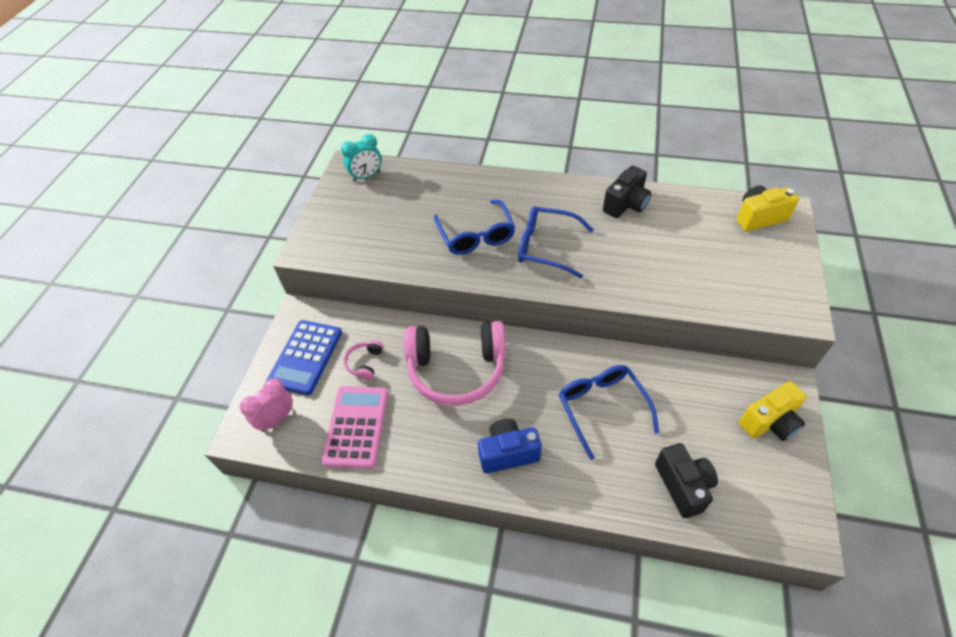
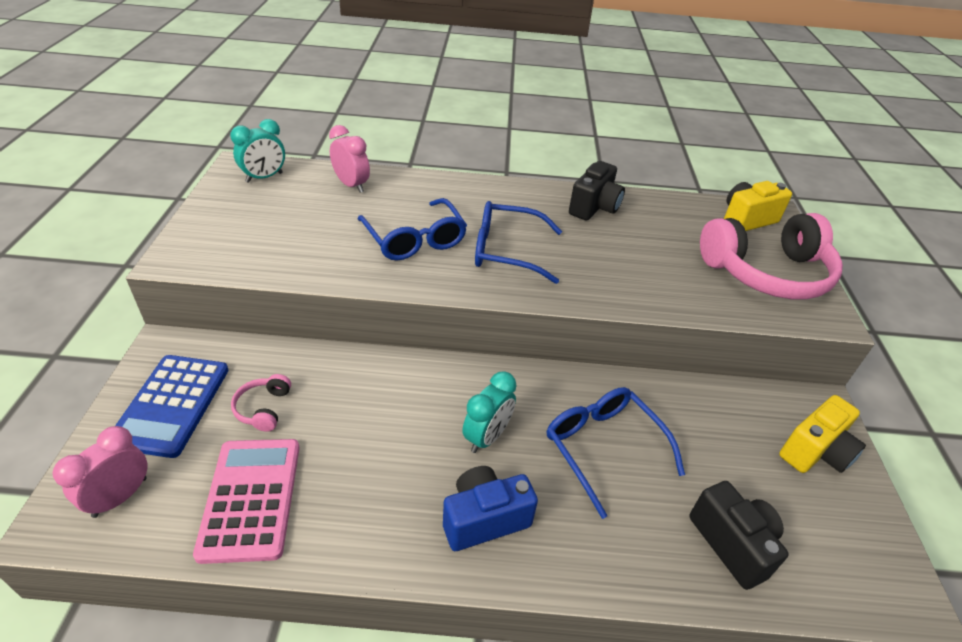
camera: 15 degrees left, 10 degrees down
pink headphones [404,321,506,406] -> pink headphones moved to [700,213,843,300]
none -> pink clock [329,125,370,193]
none -> turquoise clock [462,371,517,453]

